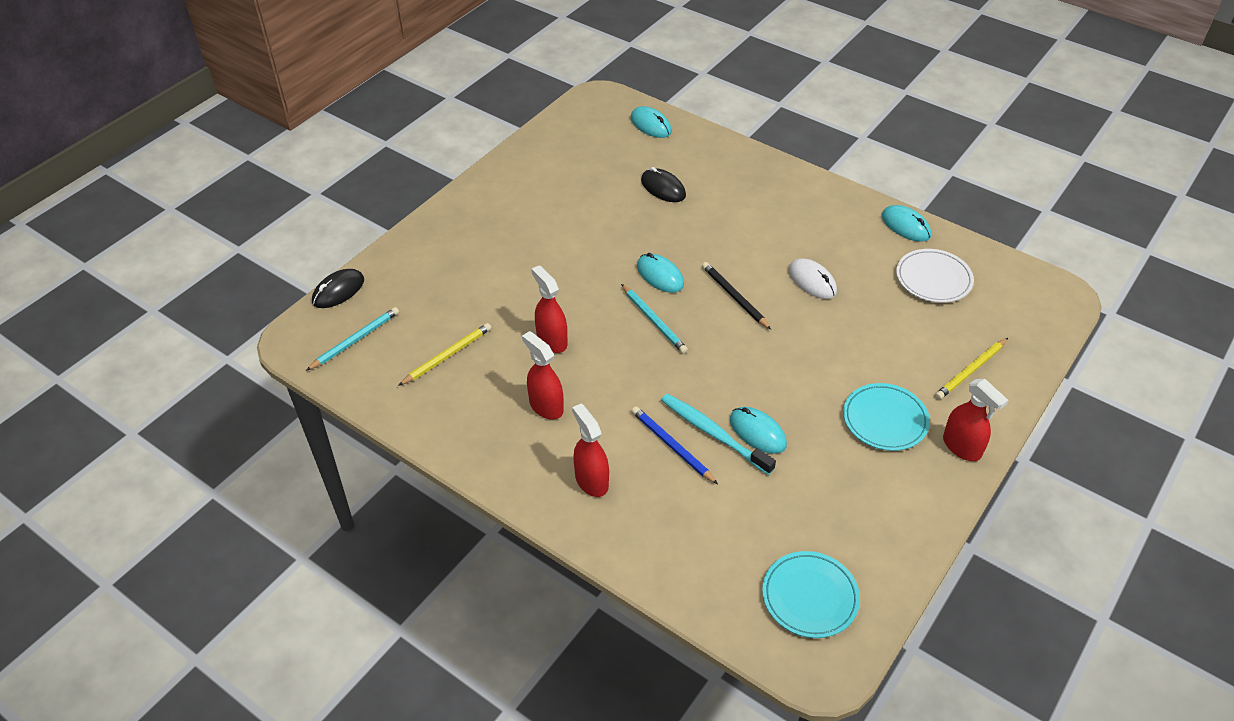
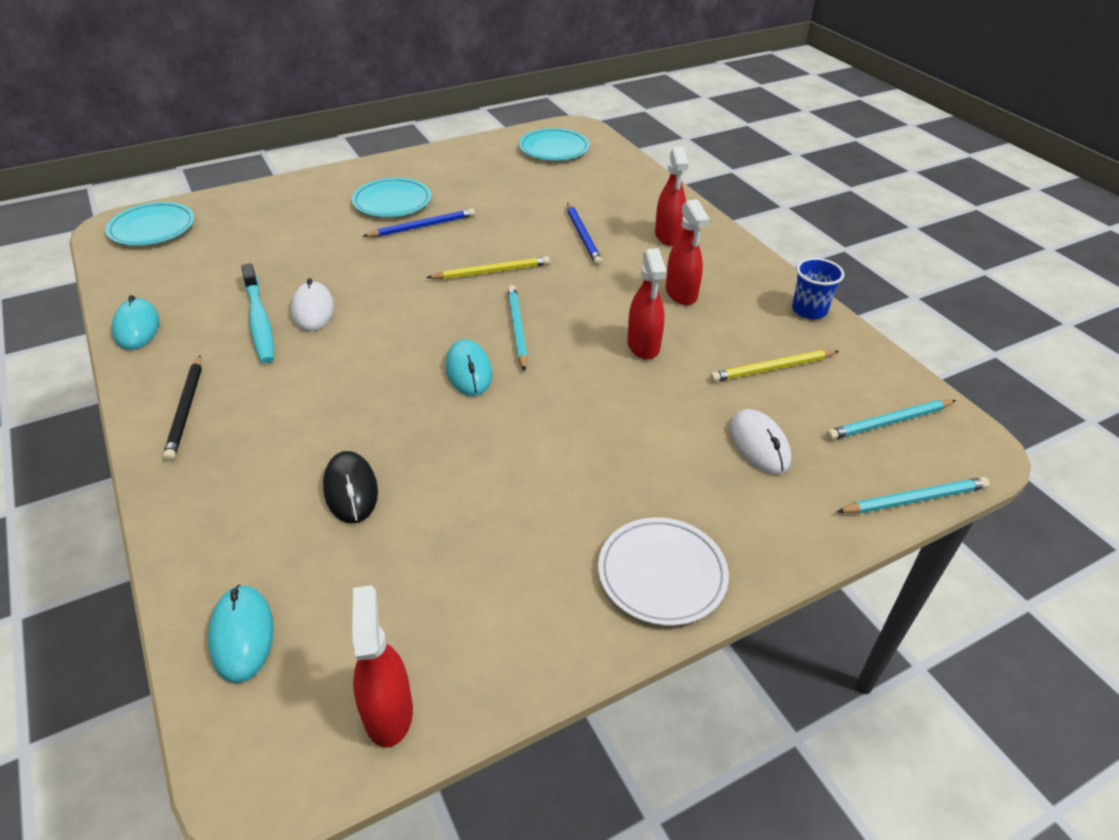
camera: 155 degrees left, 5 degrees down
black mouse [312,269,364,308] -> turquoise pencil [836,477,990,514]
turquoise toothbrush [661,394,776,475] -> turquoise toothbrush moved to [241,263,274,363]
black pencil [702,262,771,330] -> black pencil moved to [163,355,202,461]
turquoise mouse [730,407,787,454] -> none
white plate [896,249,974,303] -> white plate moved to [598,518,729,626]
yellow pencil [935,338,1008,400] -> yellow pencil moved to [426,256,550,280]
red spray bottle [943,379,1008,461] -> red spray bottle moved to [352,585,413,747]
none -> turquoise plate [105,202,194,246]
none -> blue pencil [363,208,475,237]
none -> white mouse [730,409,791,474]
none -> blue cup [792,258,844,319]

